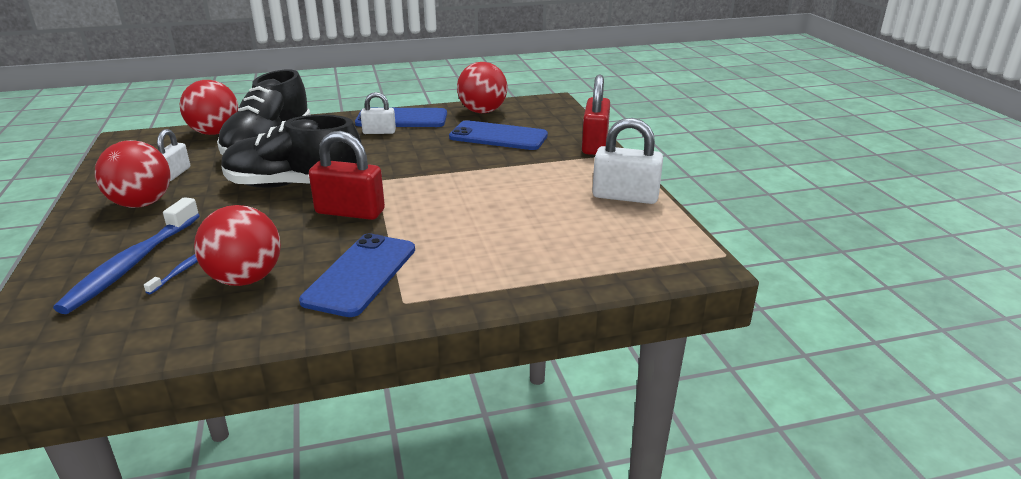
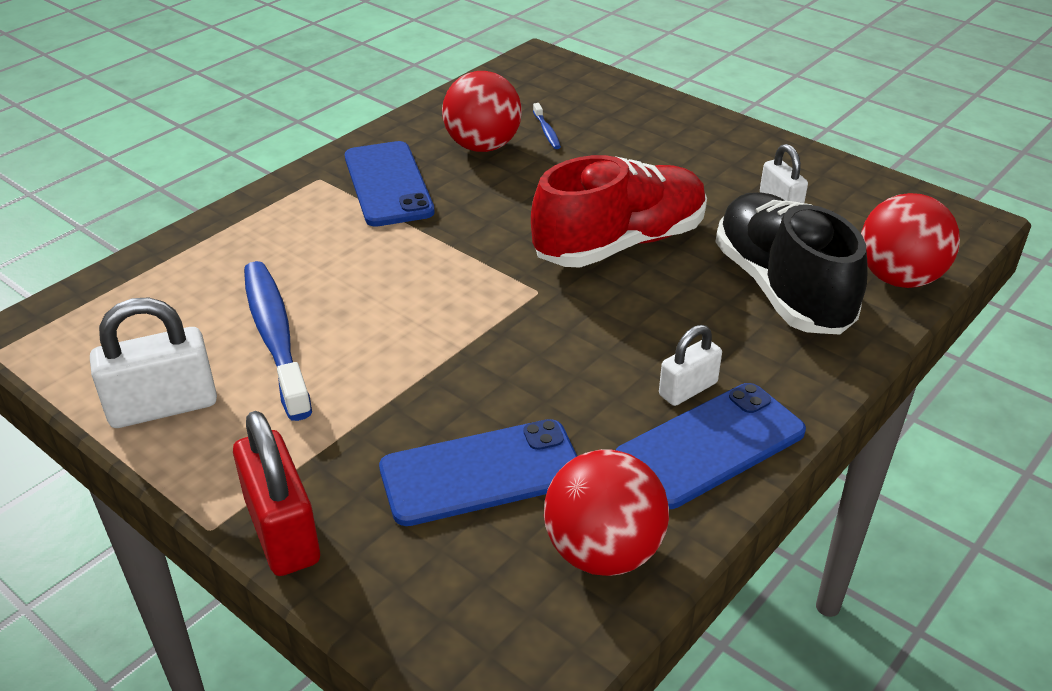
camera: 145 degrees right, 10 degrees up
blue toothbrush [53,197,200,314] -> blue toothbrush moved to [244,261,312,421]
red ball [95,140,171,208] -> none
black shoe [221,115,362,188] -> red shoe [531,155,707,267]
red padlock [309,131,385,220] -> none

